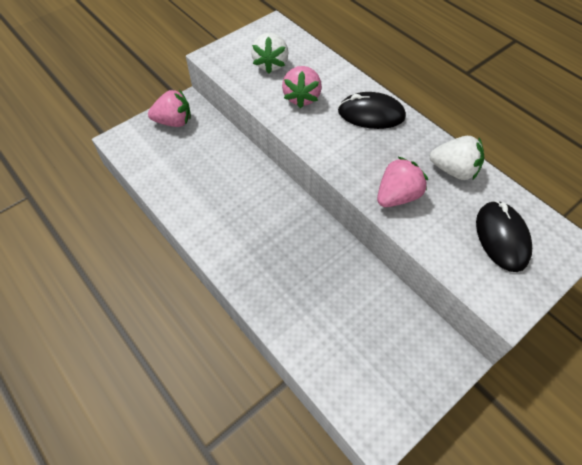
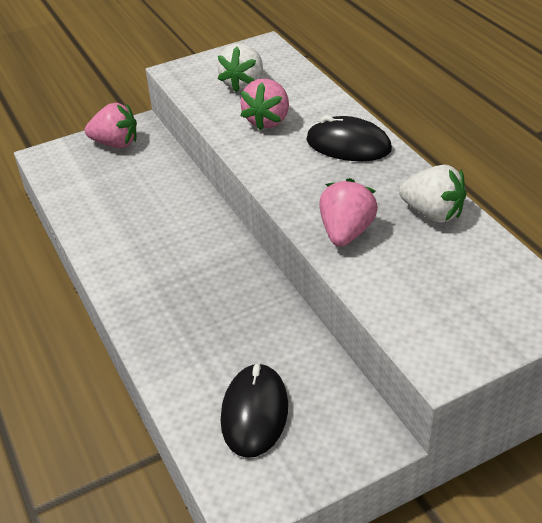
camera: 15 degrees right, 15 degrees down
pink strawberry [377,156,428,207] -> pink strawberry turned 45 degrees counterclockwise [319,178,378,247]
black mouse [476,200,532,272] -> black mouse moved to [221,363,288,458]

